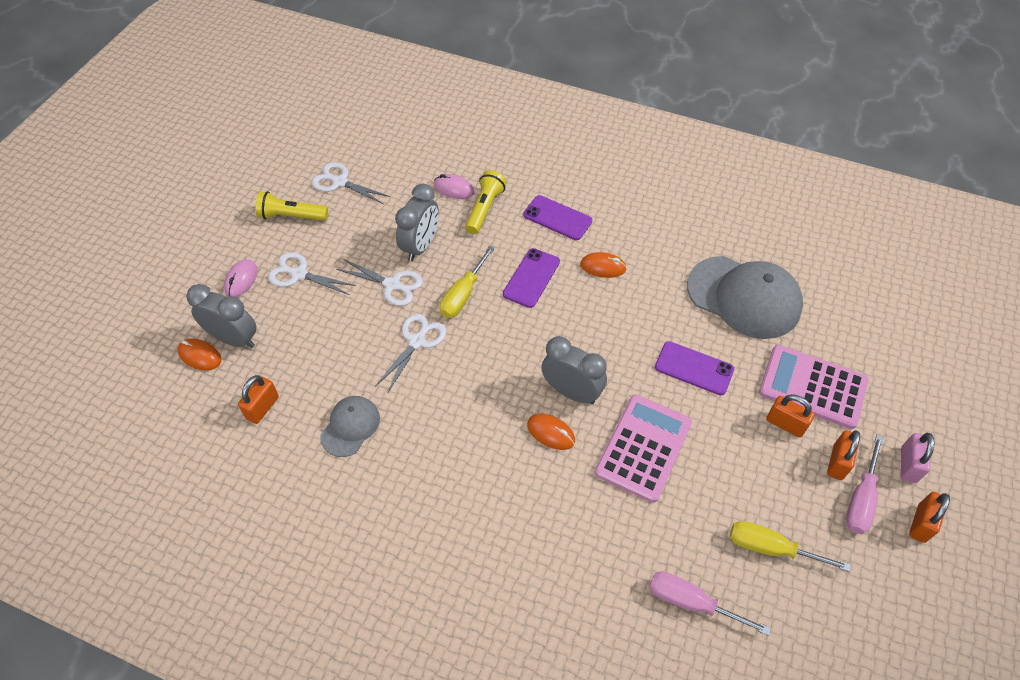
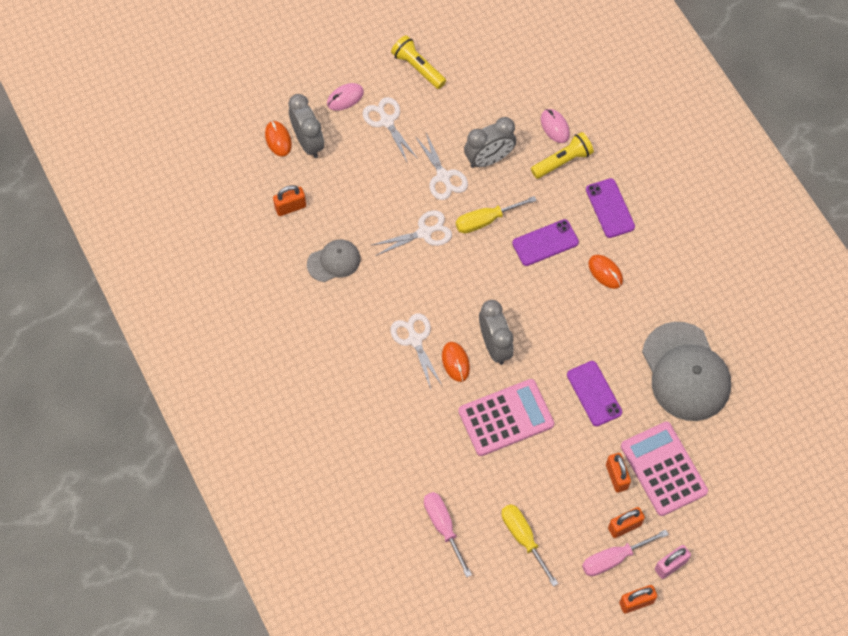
camera: 40 degrees right, 10 degrees up
white scissors [311,162,390,204] -> white scissors moved to [391,314,442,389]

